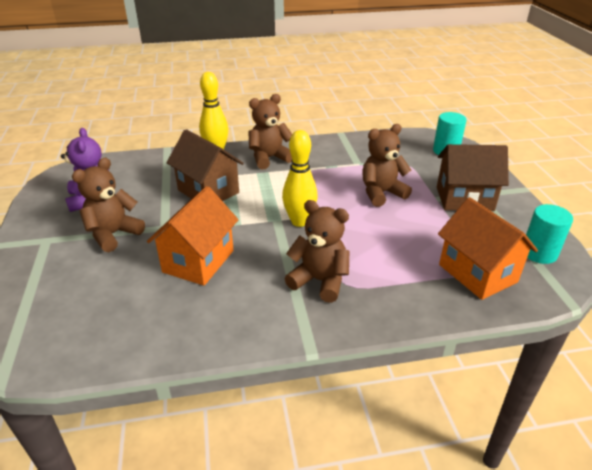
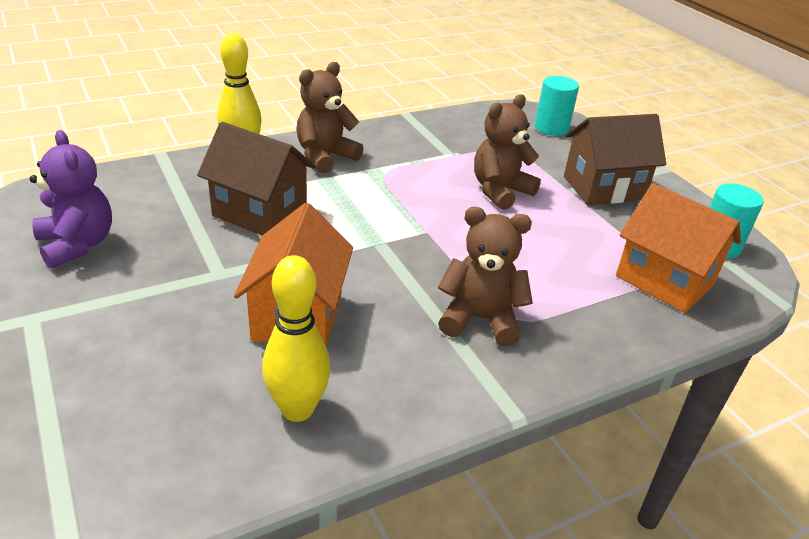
camera: 20 degrees left, 0 degrees up
brown teddy bear [72,158,145,252] -> none
yellow bowling pin [282,130,318,227] -> yellow bowling pin moved to [262,255,331,422]

